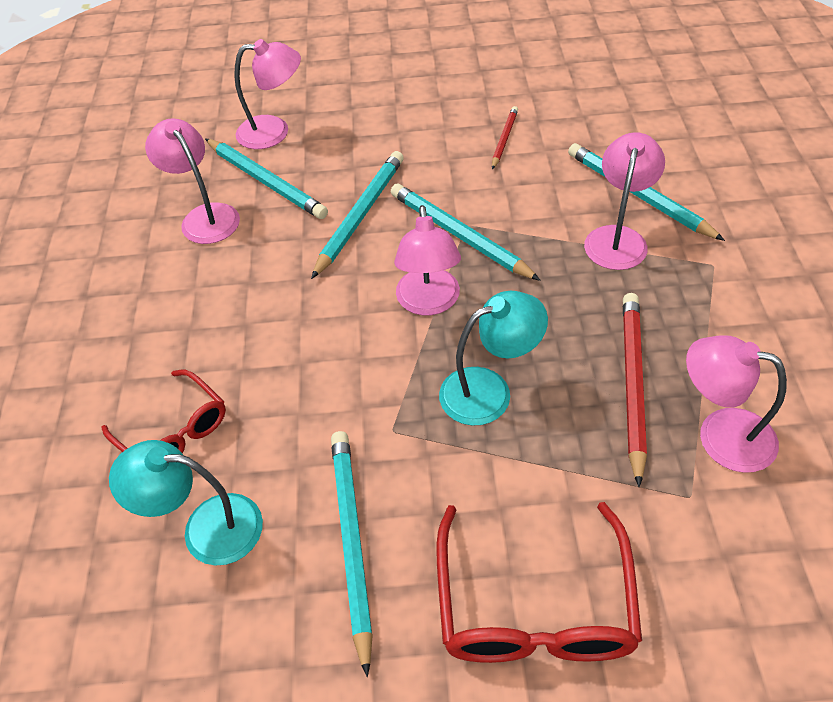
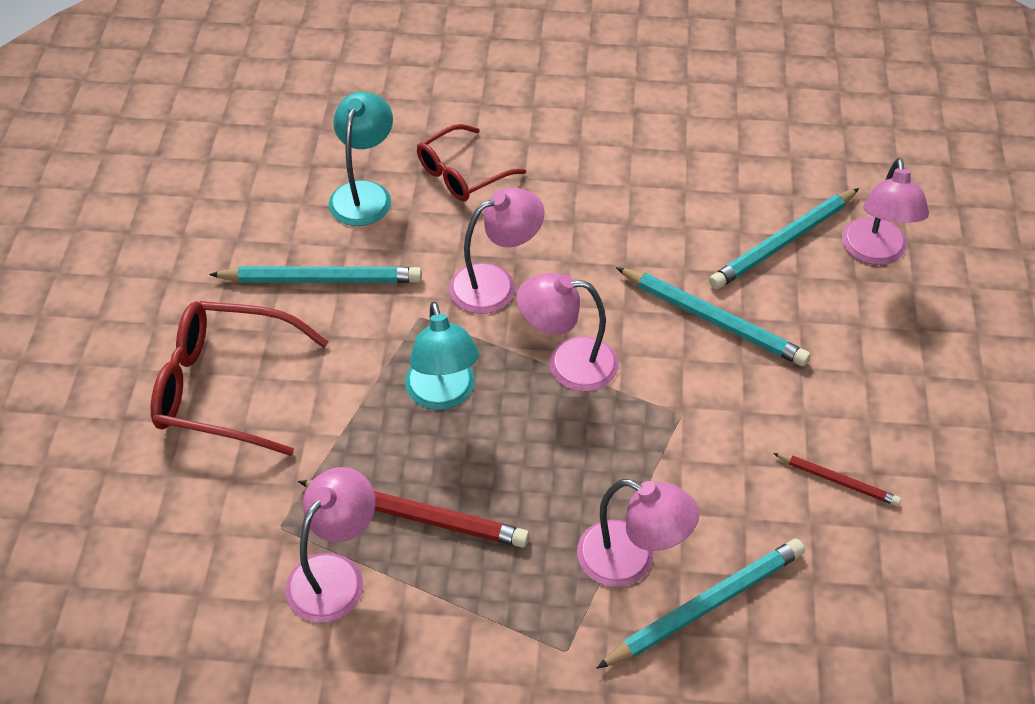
camera: 95 degrees right, 0 degrees up
pink lamp [145,118,240,244] -> pink lamp moved to [449,187,544,314]
turquoise pencil [391,184,541,281] -> none

